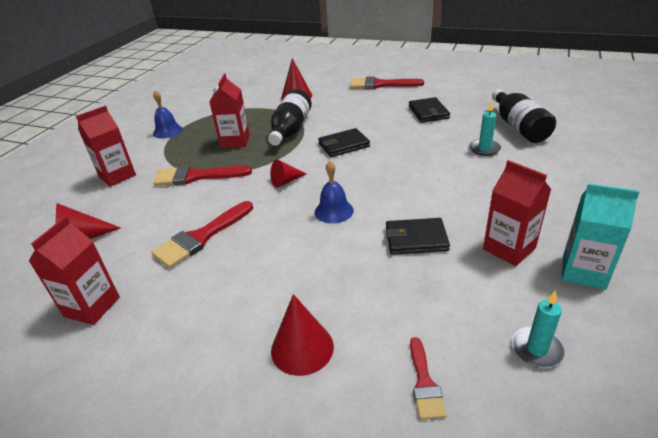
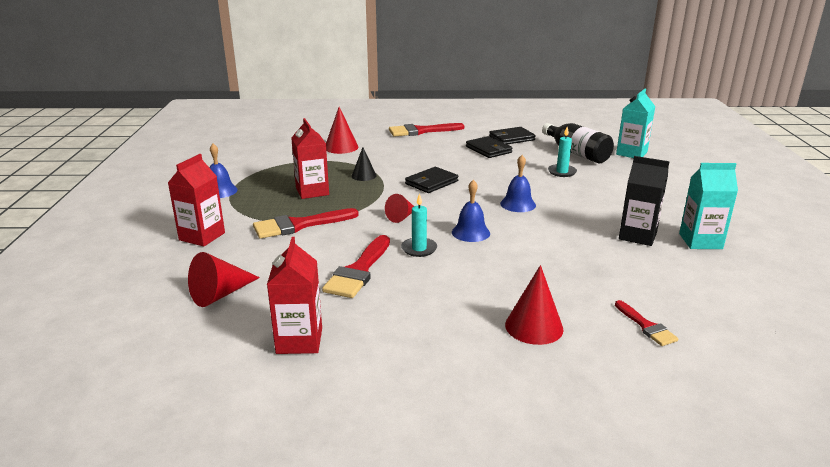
camera: 25 degrees left, 10 degrees down
black bottle [268,89,312,146] -> black cone [352,147,377,181]
black wallet [386,218,450,255] -> black wallet moved to [489,127,536,144]
red carton [483,160,551,266] -> black carton [619,156,670,246]
turquoise candle [511,290,566,368] -> turquoise candle moved to [401,193,437,257]
none -> blue bell [500,155,536,212]
none -> turquoise carton [616,89,655,158]

